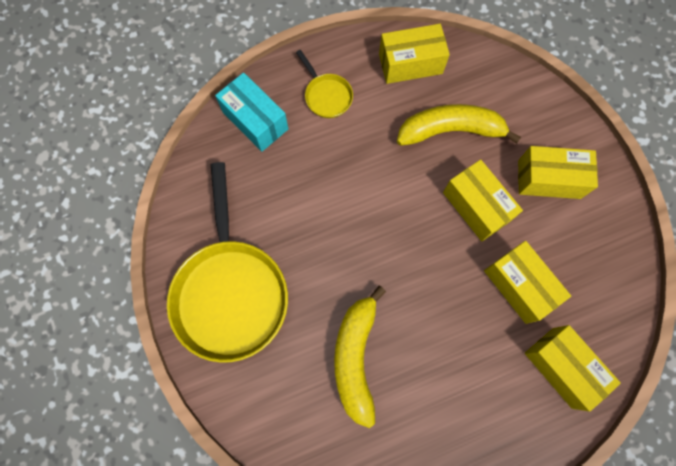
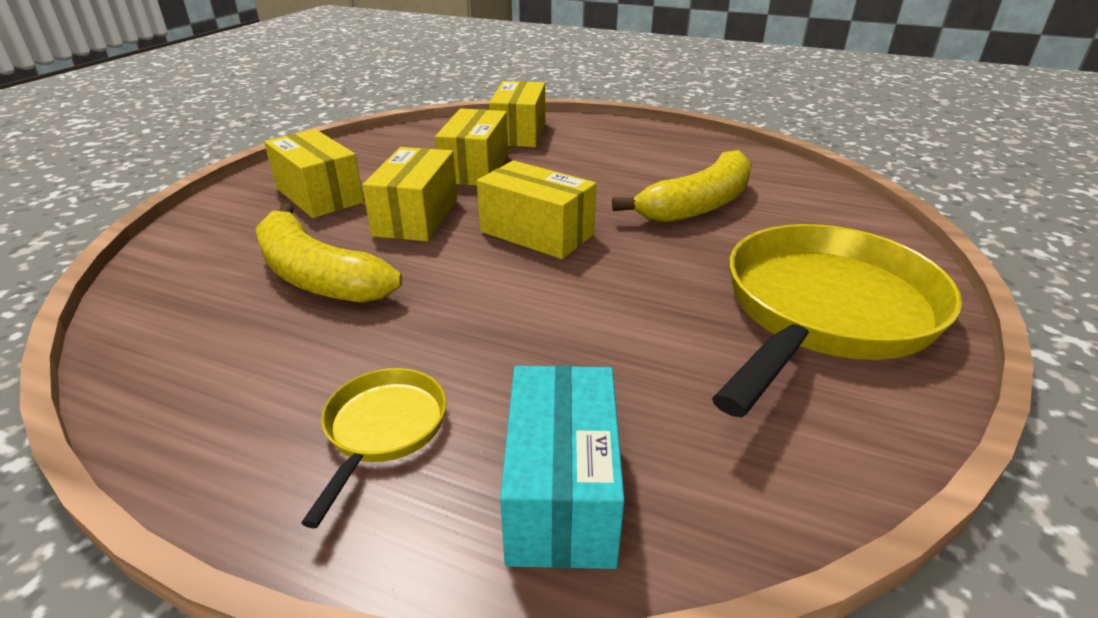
camera: 135 degrees left, 40 degrees down
yellow box [379,24,450,84] -> yellow box moved to [477,161,597,259]

